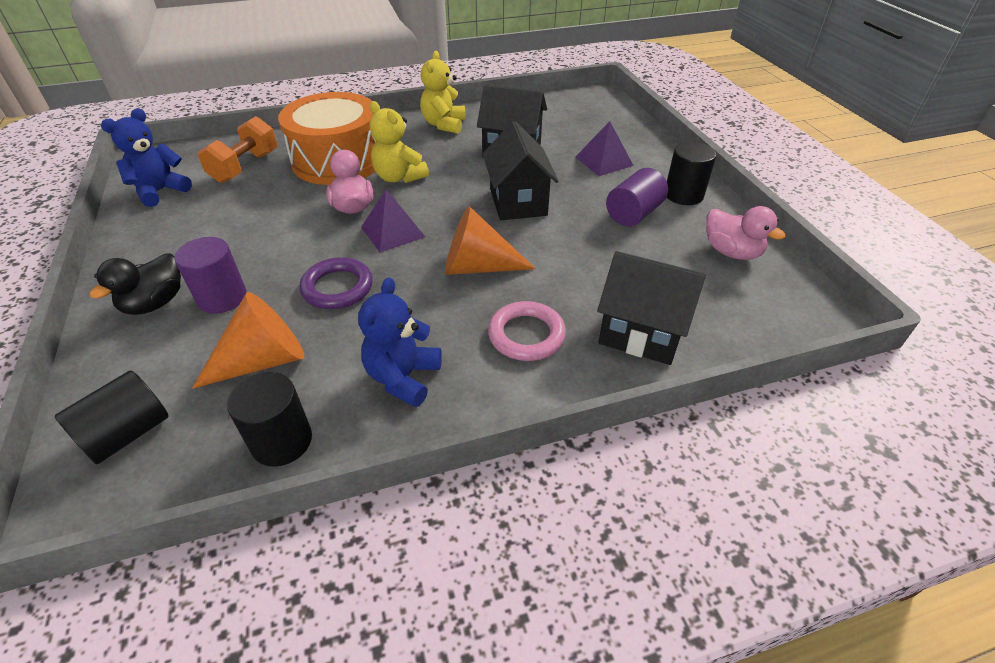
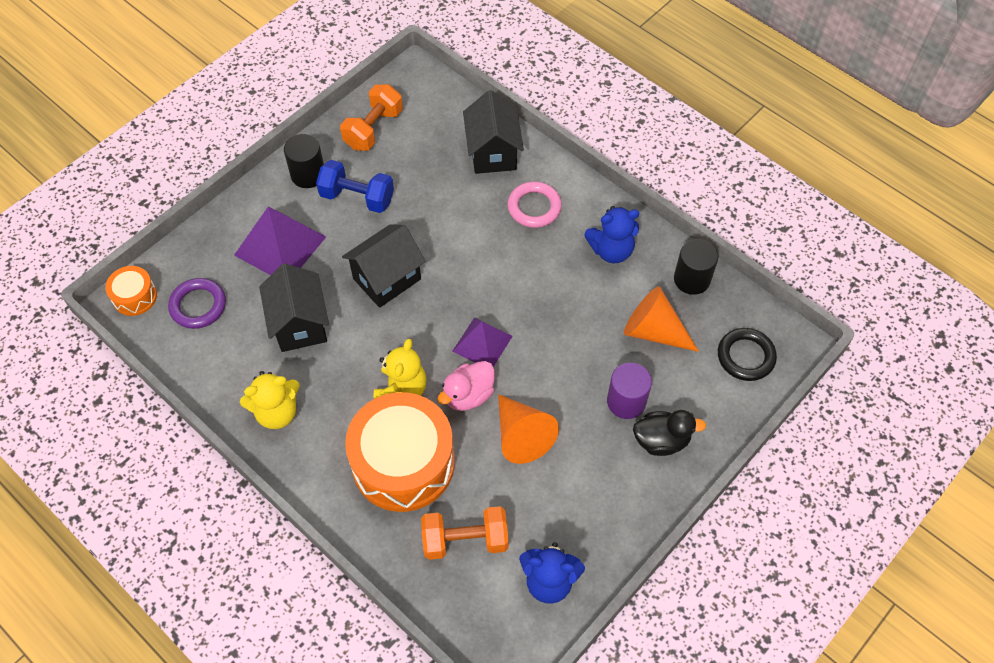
camera: 120 degrees left, 15 degrees up
black cylinder [55,371,169,464] -> black ring [718,328,777,381]
purple ring [300,257,373,309] -> purple ring moved to [168,278,226,329]
orange cone [445,206,536,275] -> orange cone moved to [498,394,559,464]
purple pyramid [575,121,634,176] -> purple pyramid [234,207,326,275], size x1.56
purple cylinder [606,168,668,226] -> blue dumbbell [316,160,394,213]
pink duck [706,206,786,260] -> orange dumbbell [340,84,403,151]
none -> orange drum [105,266,157,316]

